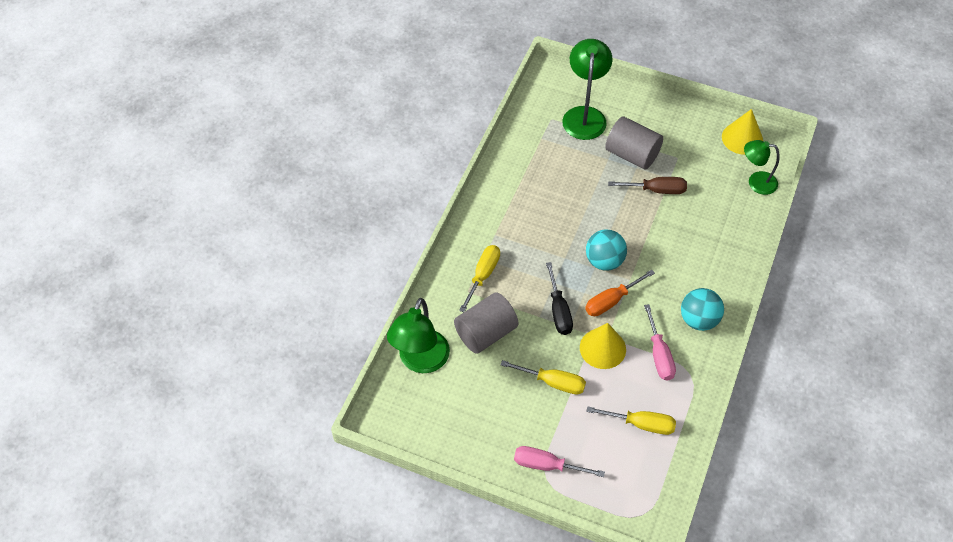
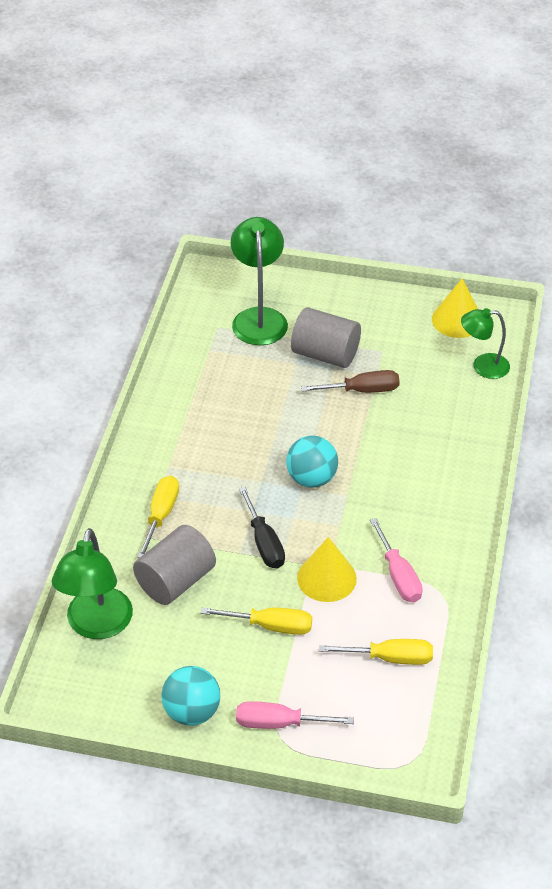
camera: 10 degrees left, 10 degrees down
orange screwdriver [585,269,655,316] -> none
turquoise ball [681,288,724,331] -> turquoise ball moved to [161,666,220,726]

